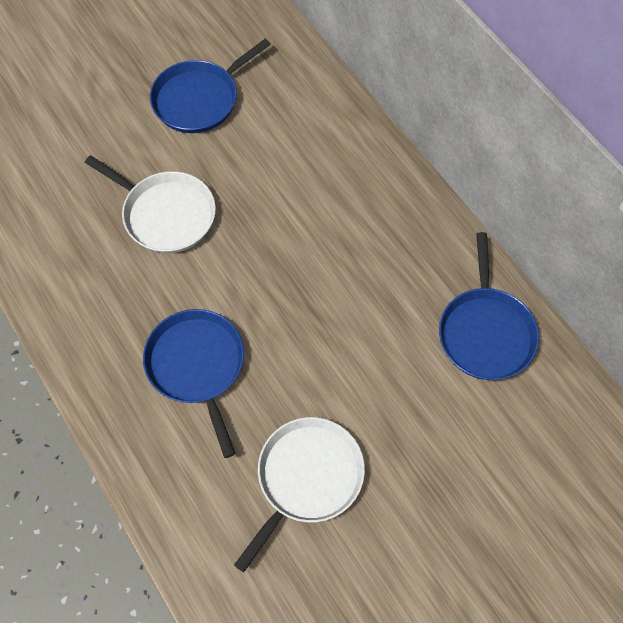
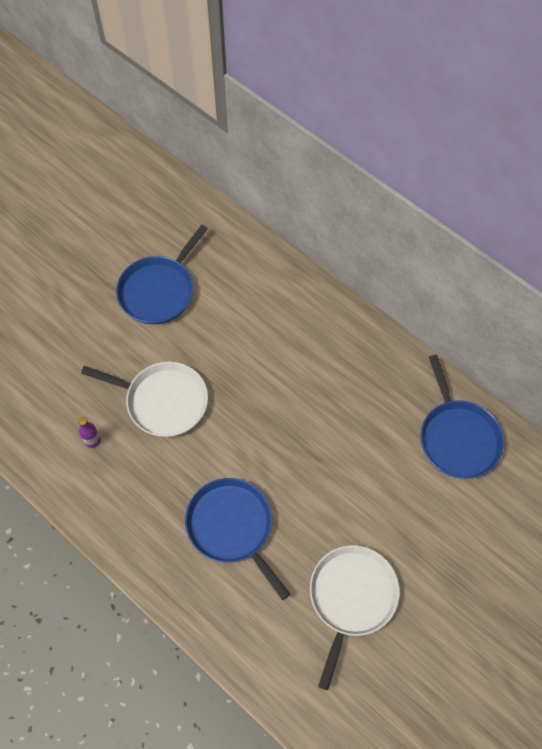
camera: 15 degrees left, 0 degrees up
none -> purple bottle [78,417,101,448]

